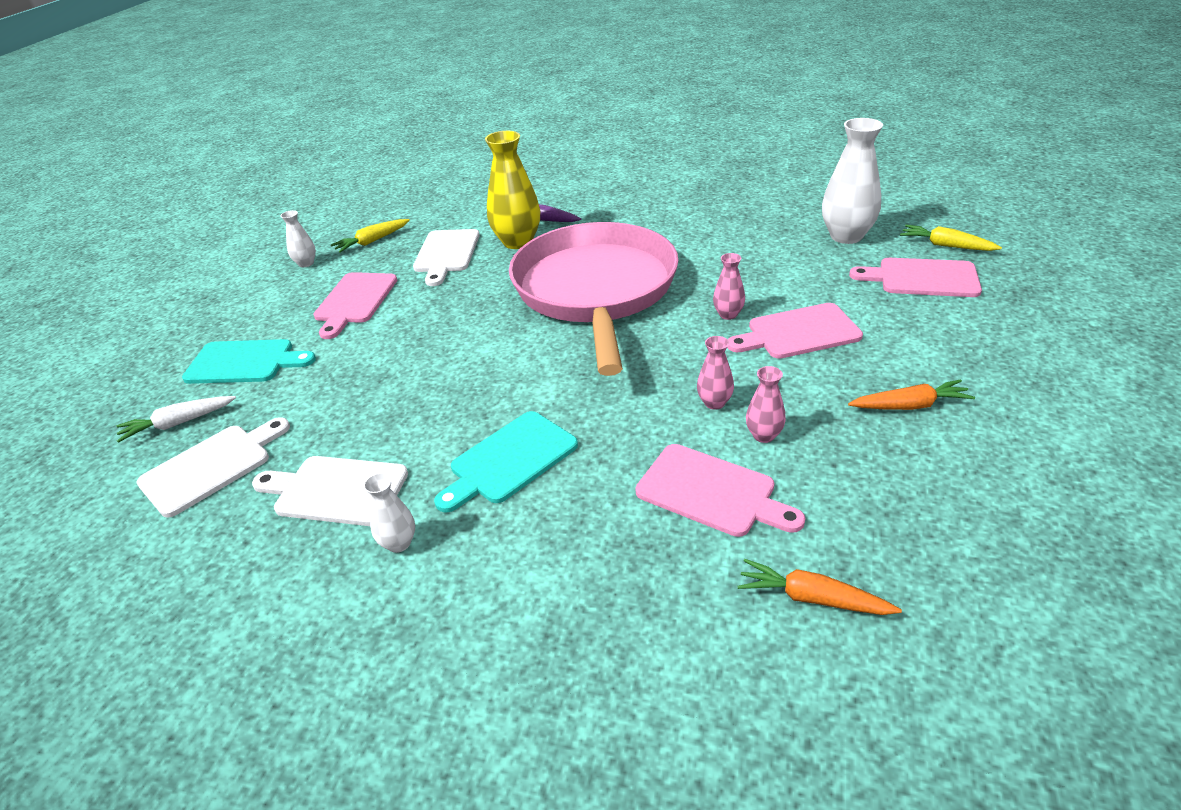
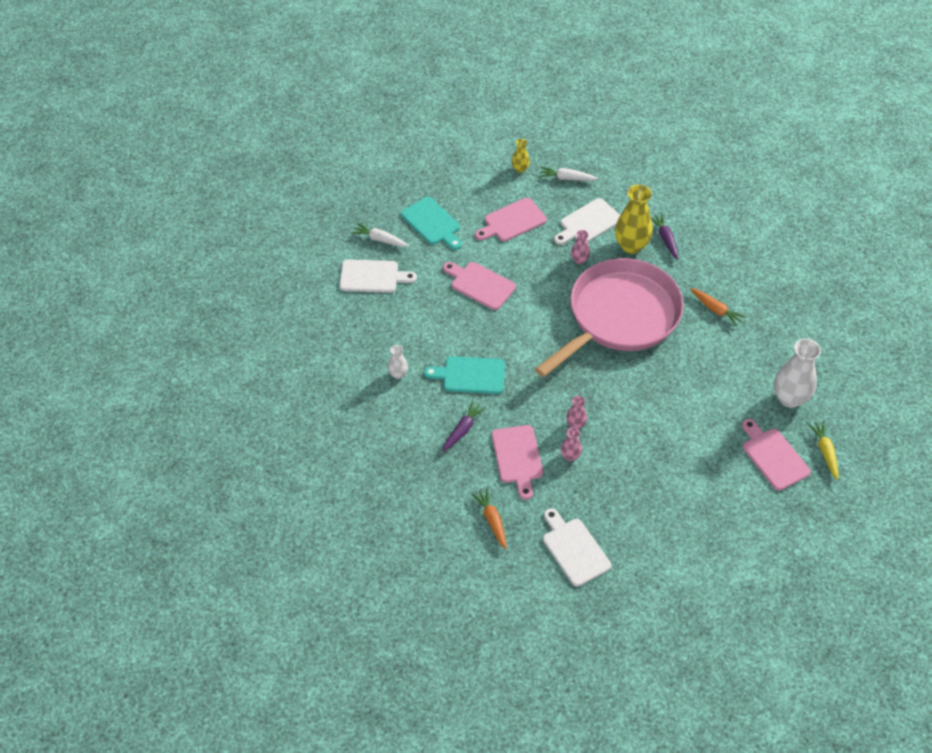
camera: 45 degrees right, 15 degrees up
white cutting board [252,456,408,526] -> white cutting board moved to [543,508,611,586]
white vase [280,210,316,267] -> yellow vase [512,139,530,173]
yellow carrot [331,219,410,253] -> white carrot [539,167,598,181]
pink vase [713,253,745,320] -> pink vase moved to [571,230,590,264]
pink cutting board [727,303,863,359] -> pink cutting board moved to [443,262,516,310]
orange carrot [848,379,975,410] -> orange carrot moved to [690,288,746,326]
none -> purple carrot [442,401,486,452]

